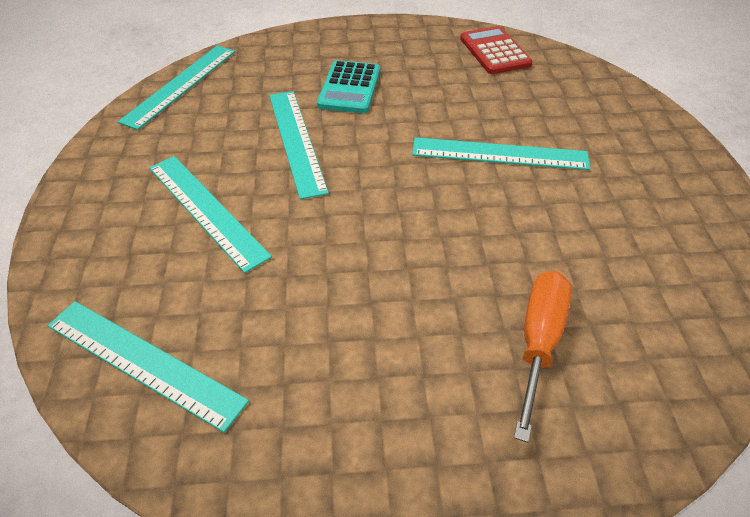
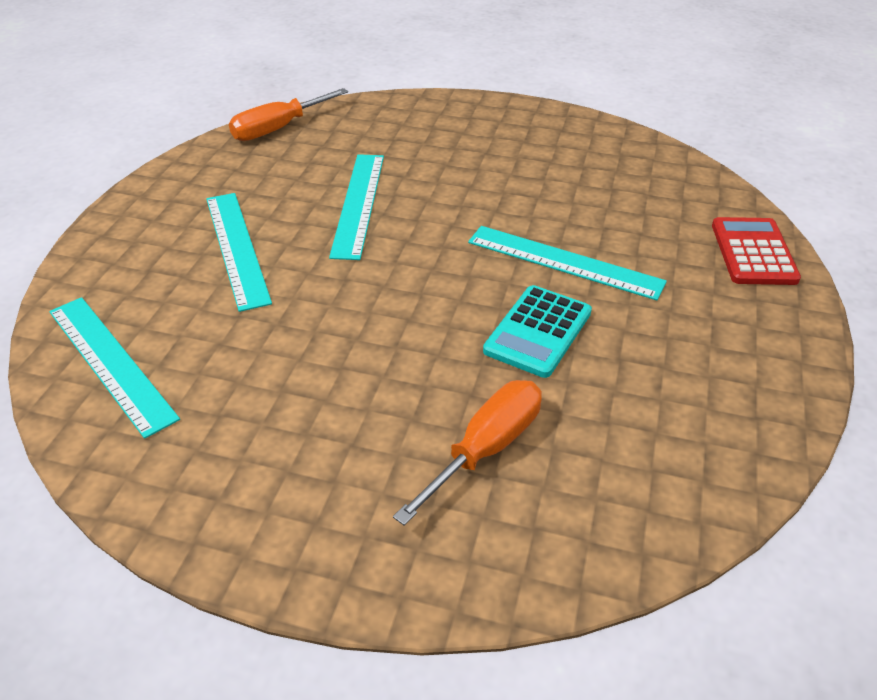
camera: 20 degrees right, 5 degrees down
turquoise ruler [118,46,235,130] -> orange screwdriver [229,88,348,141]
turquoise calculator [317,60,380,113] -> turquoise calculator moved to [483,285,592,378]
red calculator [460,26,533,74] -> red calculator moved to [712,217,801,285]

